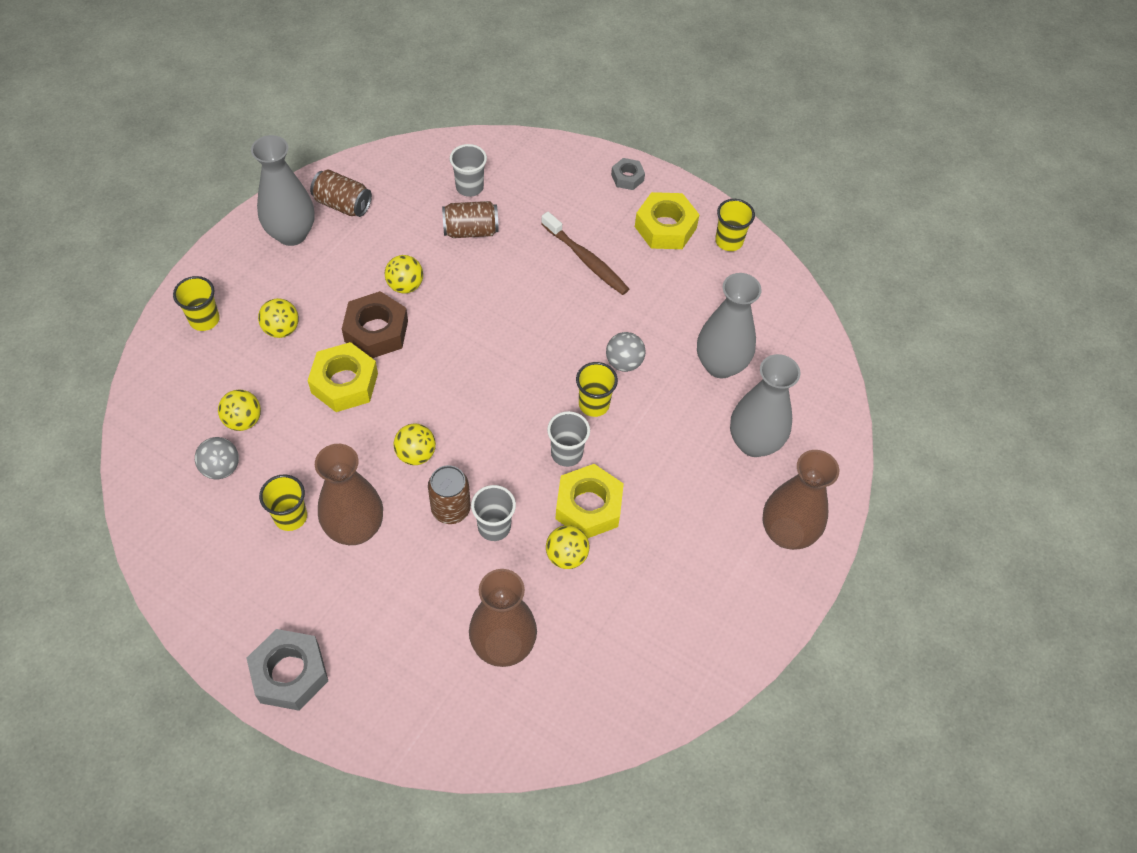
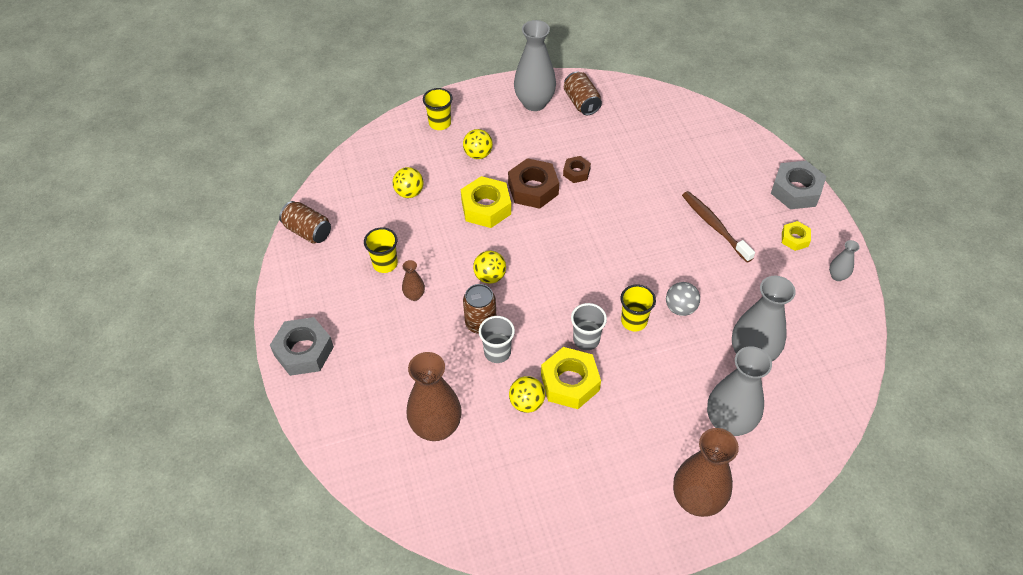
camera: 45 degrees right, 5 degrees down
grey ball [195,437,239,479] -> none
brown vase [315,444,383,545] -> brown vase [402,260,425,301], size x0.47
yellow ball [385,255,423,293] -> brown nut [563,156,591,183]
brown can [442,201,499,238] -> brown can moved to [279,201,331,244]
grey cup [450,144,487,197] -> none
brown toothbrush [541,212,629,295] -> brown toothbrush turned 150 degrees clockwise [682,191,755,263]
grey nut [611,158,645,190] -> grey nut [771,161,826,209], size x1.81
yellow nut [635,192,700,249] -> yellow nut [782,221,811,251], size x0.55
yellow cup [715,199,755,251] -> grey vase [829,240,860,281]

